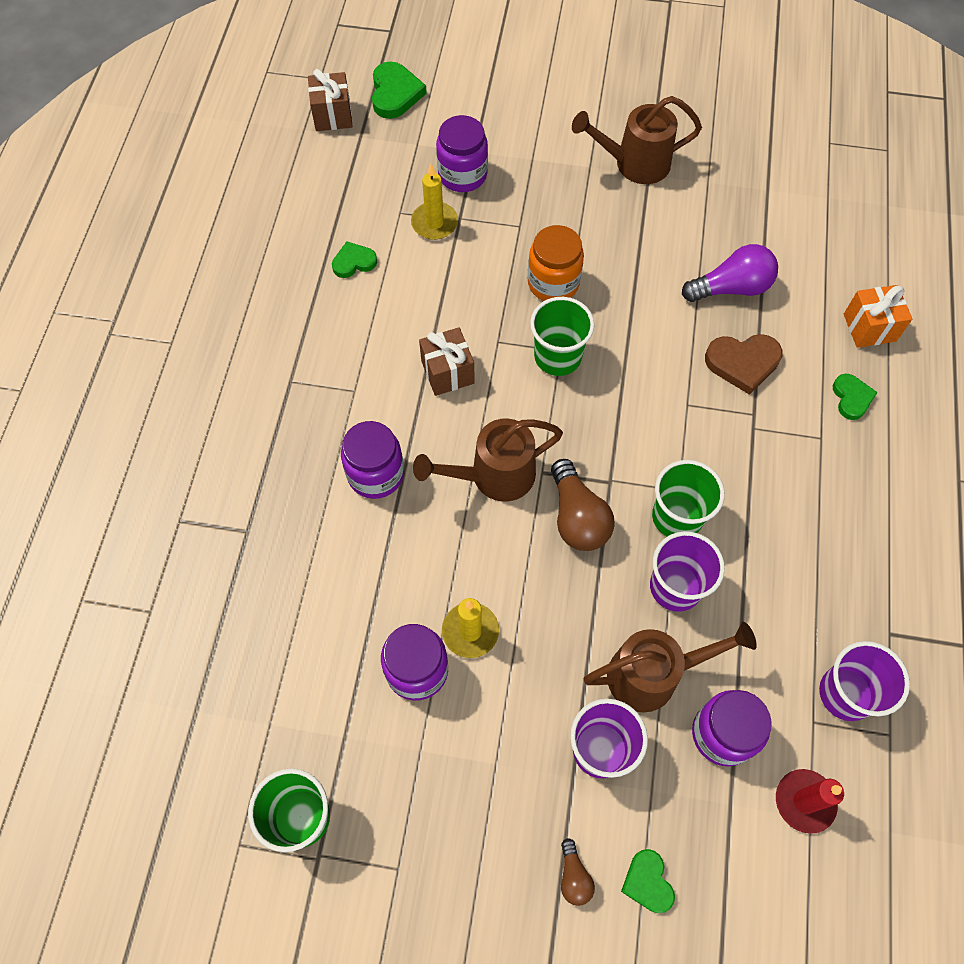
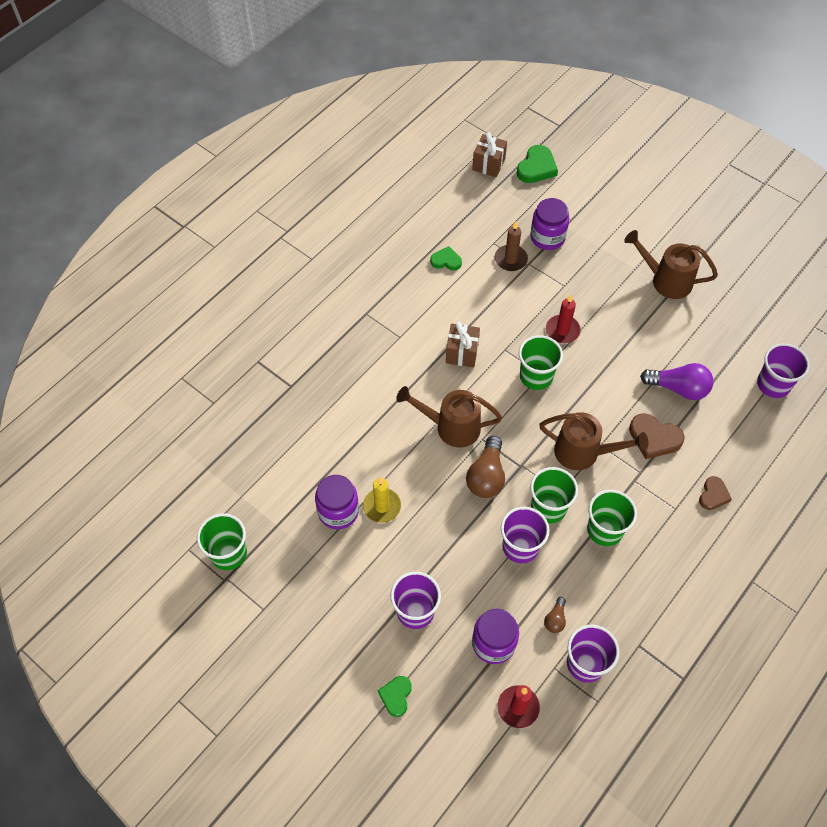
camera: 30 degrees right, 5 degrees down
purple jar [341,421,404,499] -> none
yellow candle [411,164,458,240] -> brown candle [495,221,528,271]
orange jar [528,225,584,301] -> red candle [546,295,581,343]
brown light bulb [561,838,595,906] -> brown light bulb moved to [544,597,566,633]
brown watering can [584,622,757,713] -> brown watering can moved to [539,412,648,470]
green heart [833,374,878,420] -> brown heart [699,476,732,510]
orange gift [844,285,912,348] -> none
none -> green cup [587,490,637,546]
none -> purple cup [757,343,810,398]

